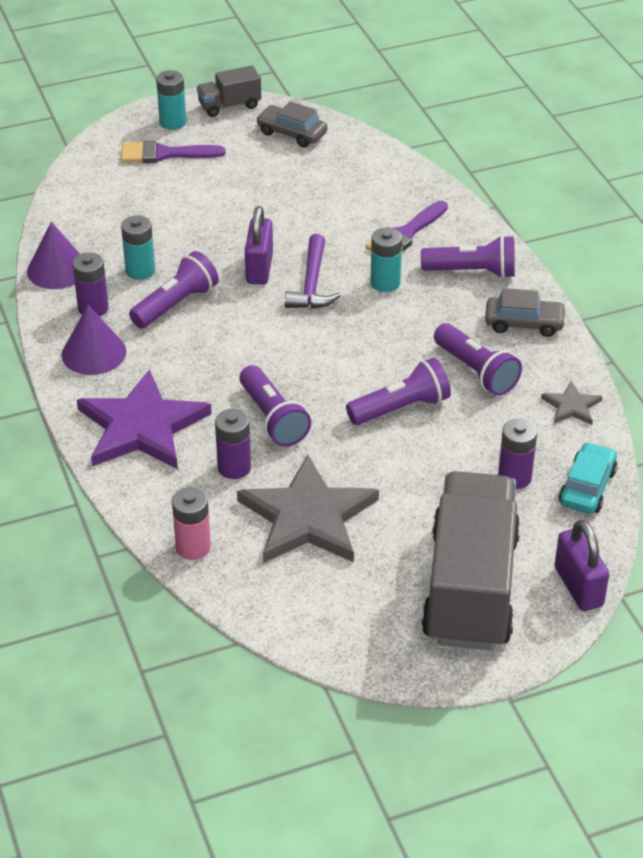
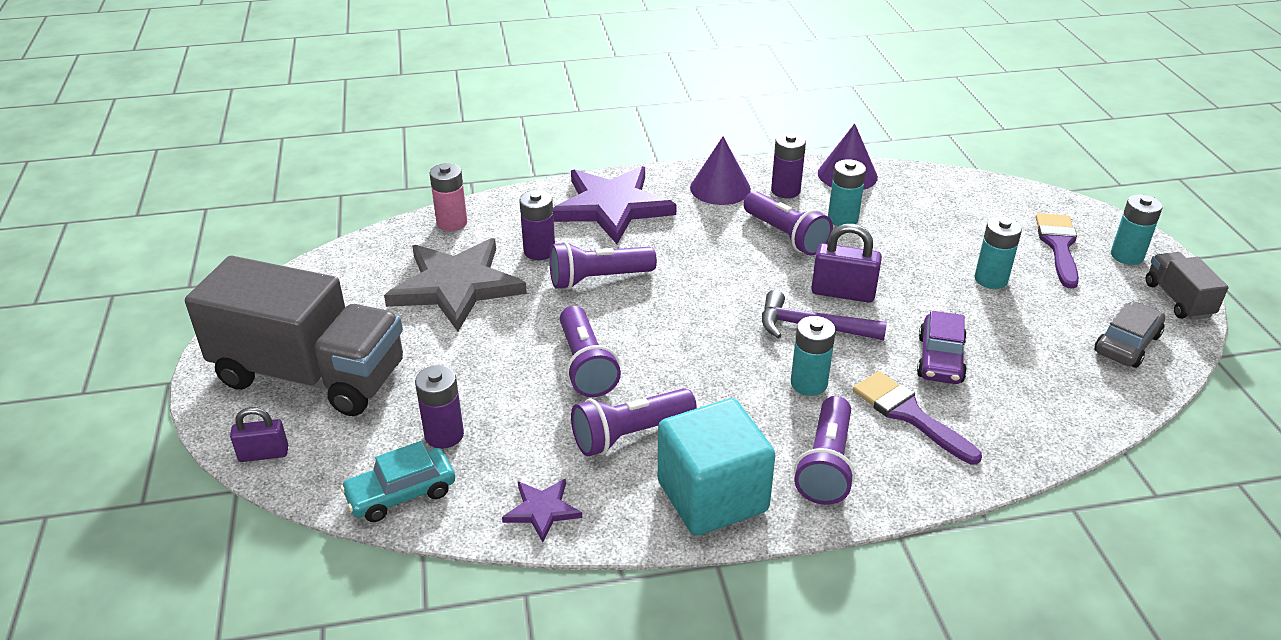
camera: 100 degrees right, 5 degrees down
grey car [485,288,567,337] -> turquoise cube [657,398,775,536]
grey star [541,381,603,425] -> purple star [502,479,582,542]
purple padlock [554,520,609,611] -> purple padlock [230,407,288,462], size x0.65
turquoise car [559,442,618,514] -> turquoise car turned 120 degrees clockwise [340,441,455,522]
none -> purple car [917,311,967,384]
none -> turquoise battery [974,217,1022,289]

